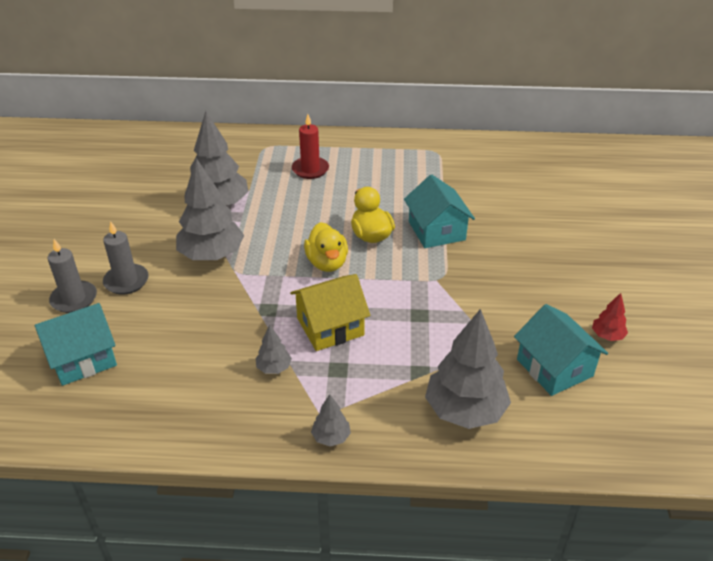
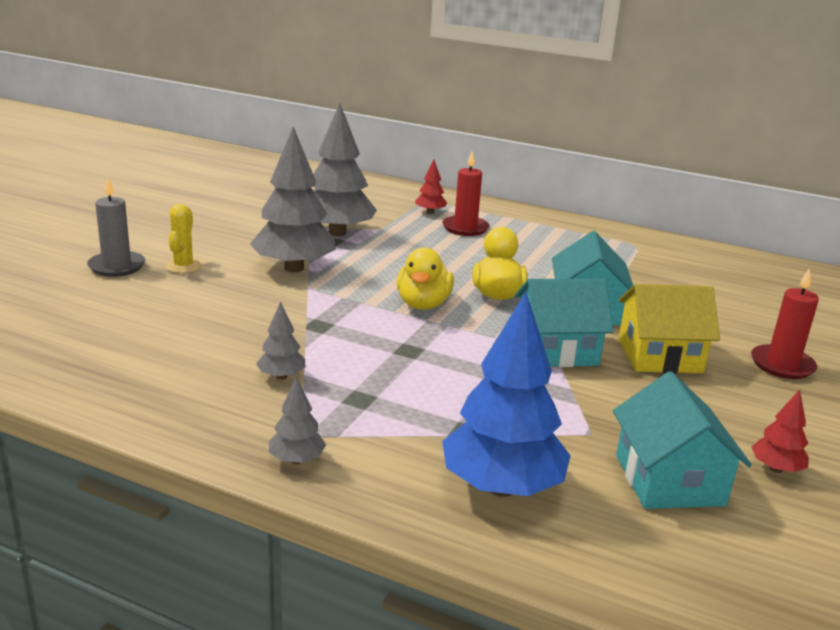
camera: 20 degrees right, 15 degrees down
turquoise house [35,303,117,386] -> turquoise house moved to [515,279,613,367]
grey candle [103,221,149,295] -> yellow cactus [166,204,201,273]
yellow house [290,274,370,351] -> yellow house moved to [618,284,720,373]
grey tree [425,309,511,429] -> blue tree [442,292,571,497]
none -> red tree [415,160,448,214]
none -> red candle [751,268,819,379]

